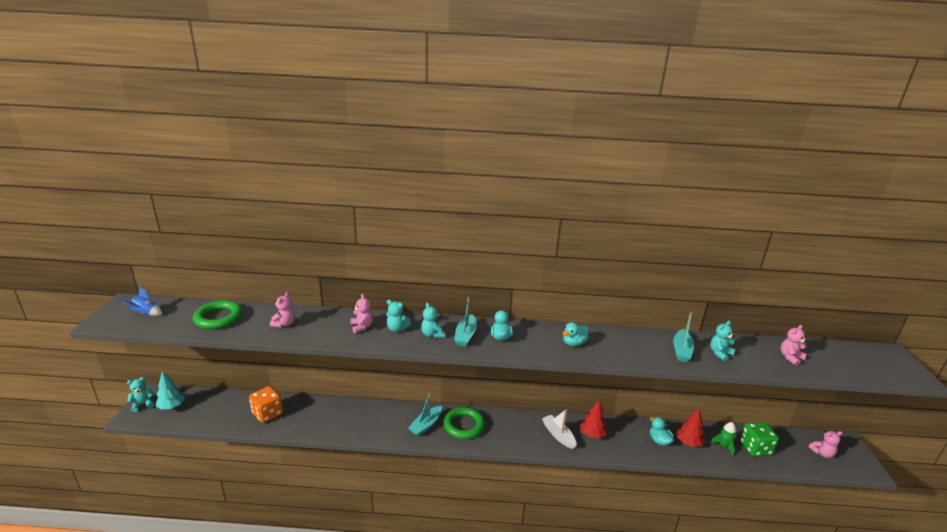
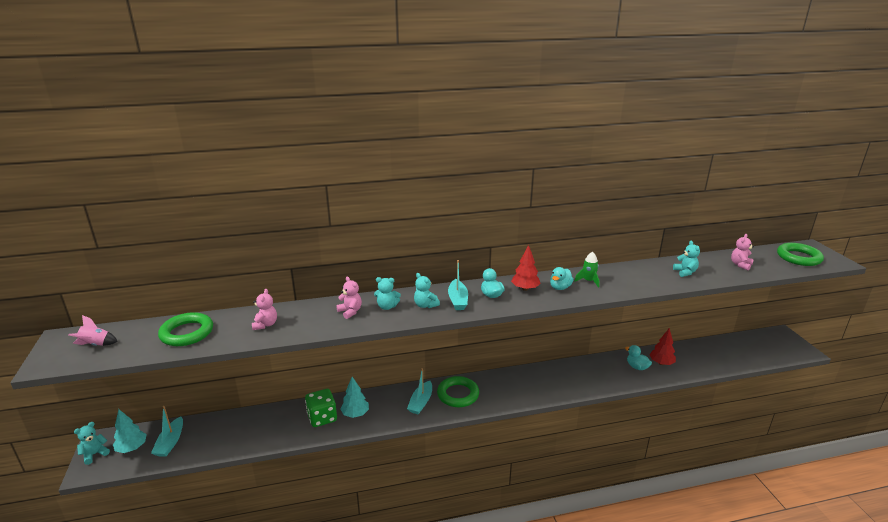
camera: 15 degrees left, 0 degrees up
blue rocket [121,287,162,316] -> pink rocket [69,315,118,346]
orange dice [249,386,283,423] -> none
white boat [542,409,576,449] -> none
red tree [580,400,607,438] -> red tree moved to [511,245,541,291]
turquoise boat [673,312,694,362] -> turquoise boat moved to [151,406,183,457]
turquoise teddy bear [710,320,736,361] -> turquoise teddy bear turned 135 degrees clockwise [673,241,700,277]
green rocket [710,422,736,456] -> green rocket moved to [574,252,600,288]
green dice [739,422,779,456] -> green dice moved to [305,389,337,427]
pink teddy bear [809,431,843,458] -> none
none -> turquoise tree [340,377,369,418]
none -> green ring [777,243,824,266]

